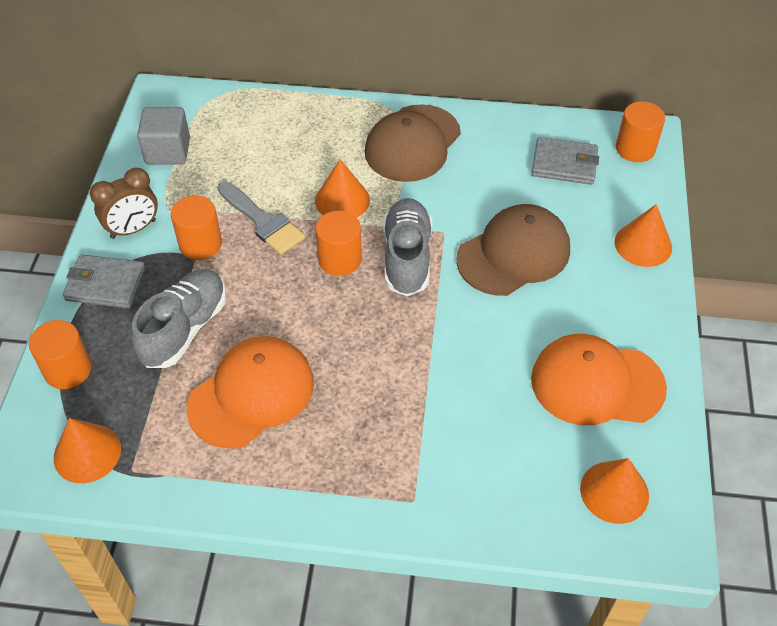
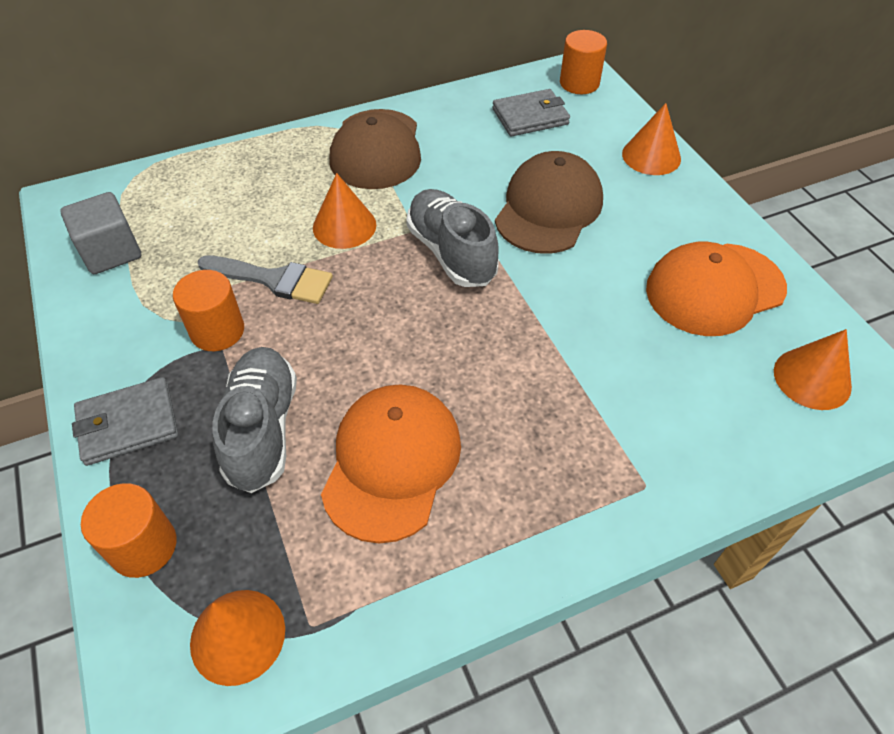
camera: 30 degrees left, 0 degrees up
brown clock [90,168,158,239] -> none
orange cylinder [315,211,362,276] -> none

